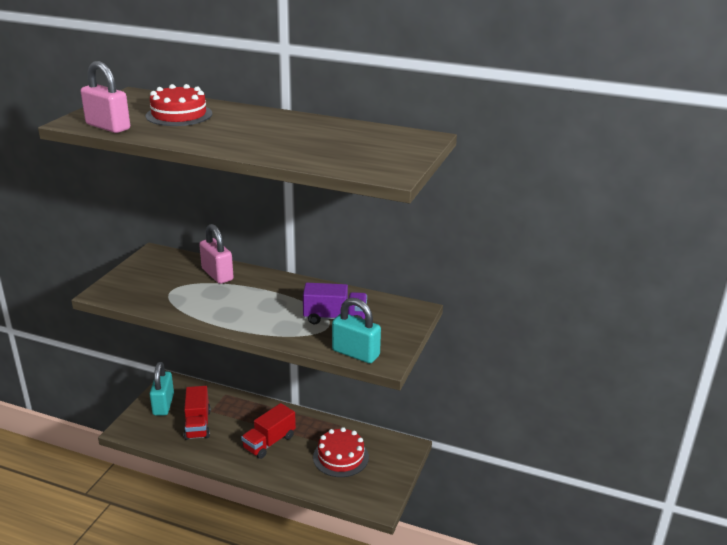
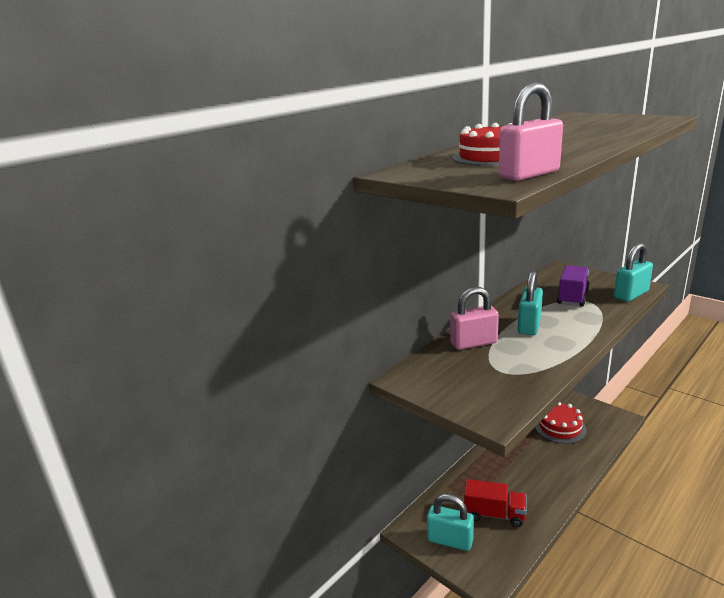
camera: 65 degrees left, 5 degrees down
red truck [241,403,296,459] -> none
none -> turquoise padlock [518,270,543,335]

